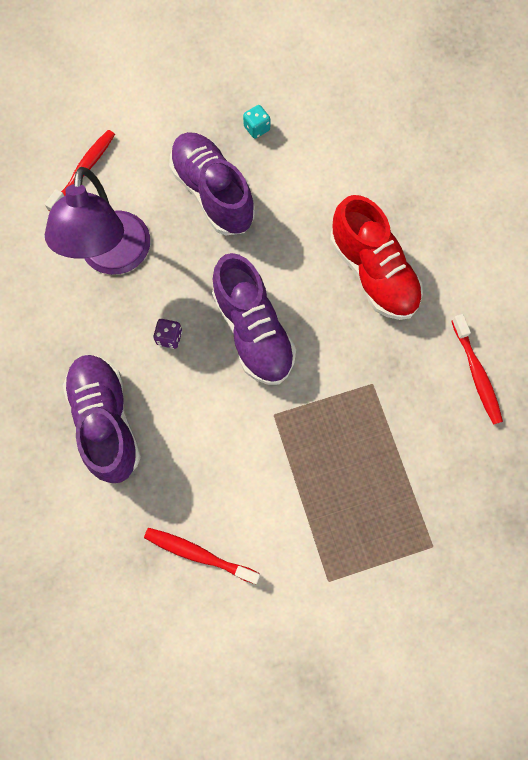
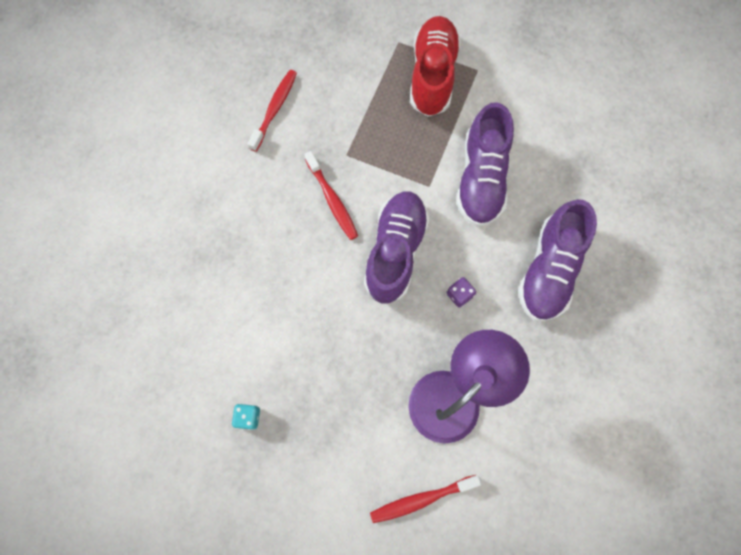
camera: 140 degrees left, 0 degrees up
red toothbrush [144,528,260,584] -> red toothbrush moved to [304,151,358,240]
purple shoe [169,132,255,235] -> purple shoe moved to [456,102,514,227]
red shoe [330,195,423,320] -> red shoe moved to [410,16,461,117]

